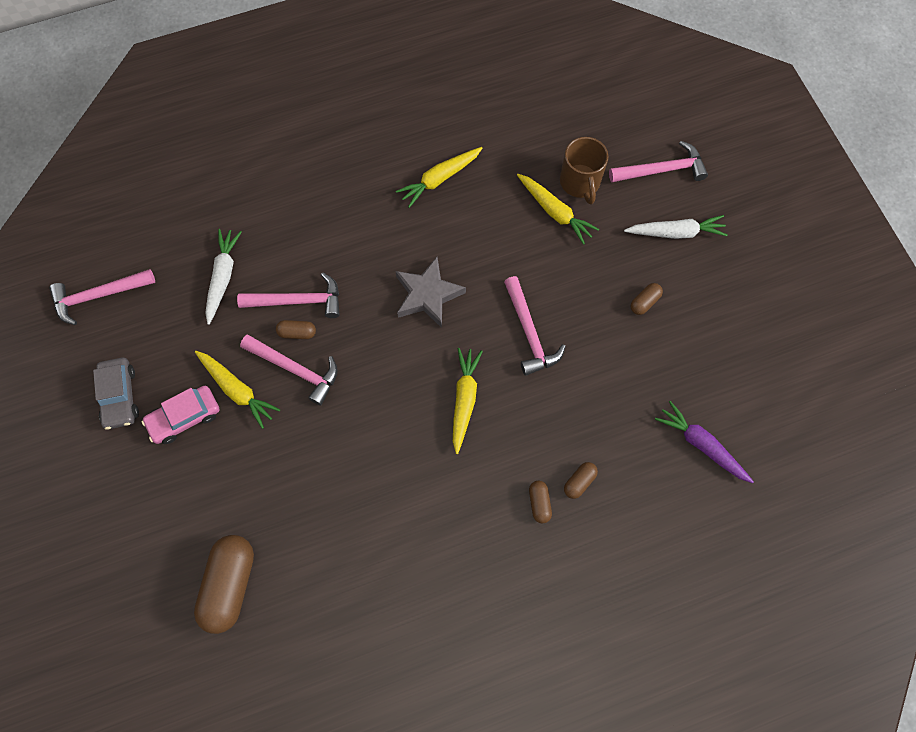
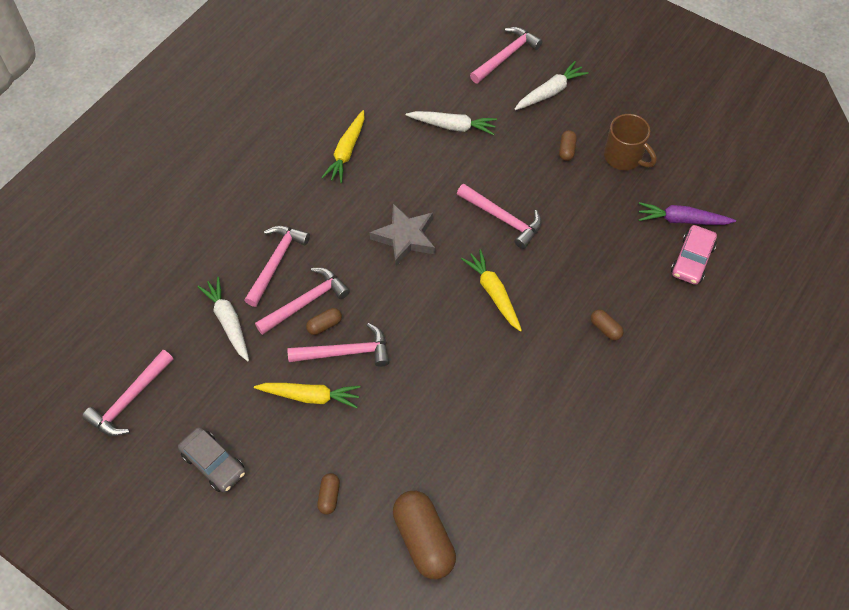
camera: 35 degrees left, 10 degrees down
pink car [142,386,219,444] -> pink car moved to [671,225,717,285]
yellow carrot [517,174,599,245] -> white carrot [406,111,497,135]
brown mug [560,137,608,205] -> brown mug moved to [604,114,656,170]
brown capsule [564,462,598,499] -> brown capsule moved to [317,473,340,515]
none -> pink hammer [244,226,310,307]

